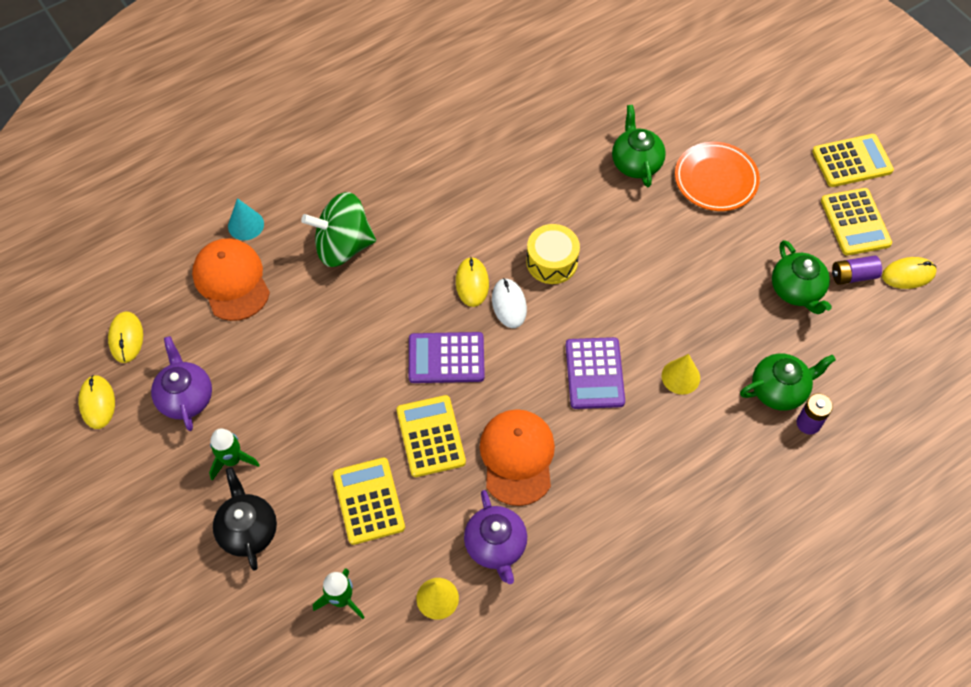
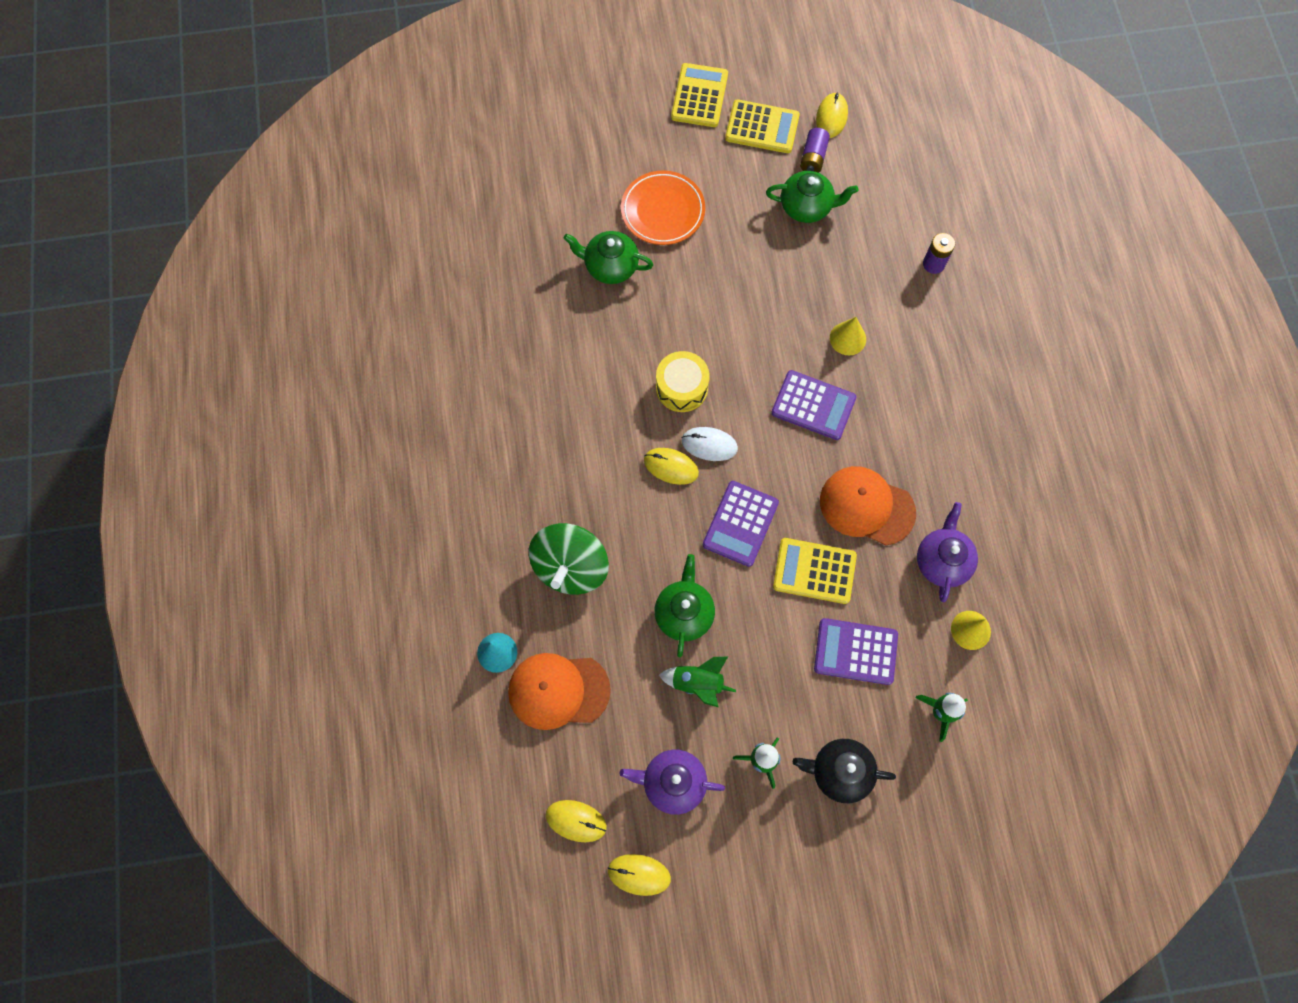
camera: 65 degrees left, 10 degrees up
yellow calculator [333,458,405,545] -> purple calculator [814,618,898,685]
purple teapot [464,490,527,584] -> purple teapot turned 90 degrees counterclockwise [917,502,978,602]
green teapot [740,353,836,411] -> green teapot moved to [654,554,715,657]
none -> green rocket [659,657,736,708]

